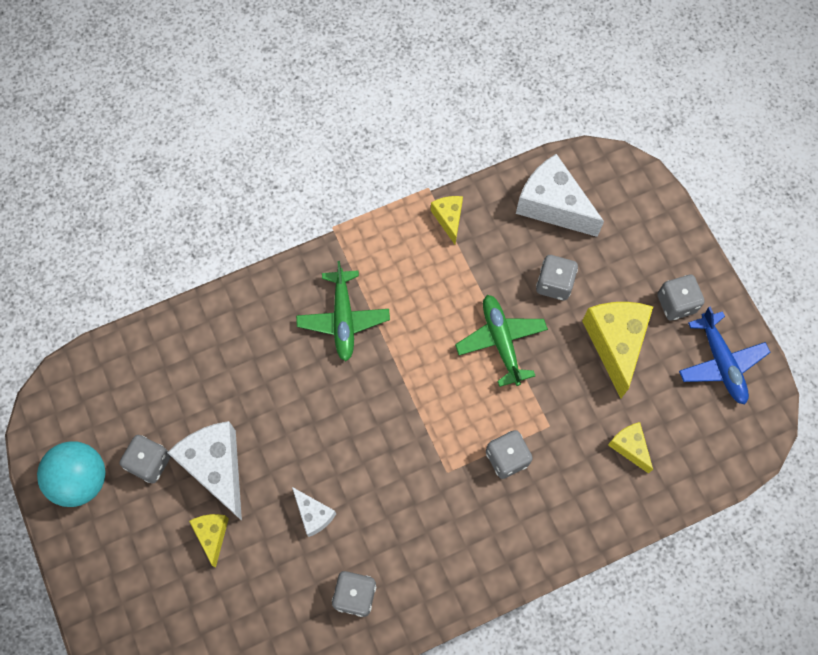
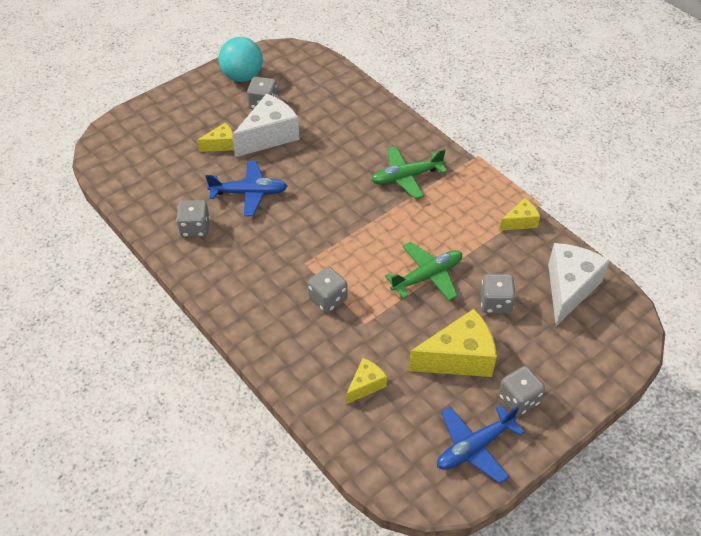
camera: 75 degrees right, 20 degrees down
white cheese [292,487,336,537] -> blue plane [205,161,288,216]

